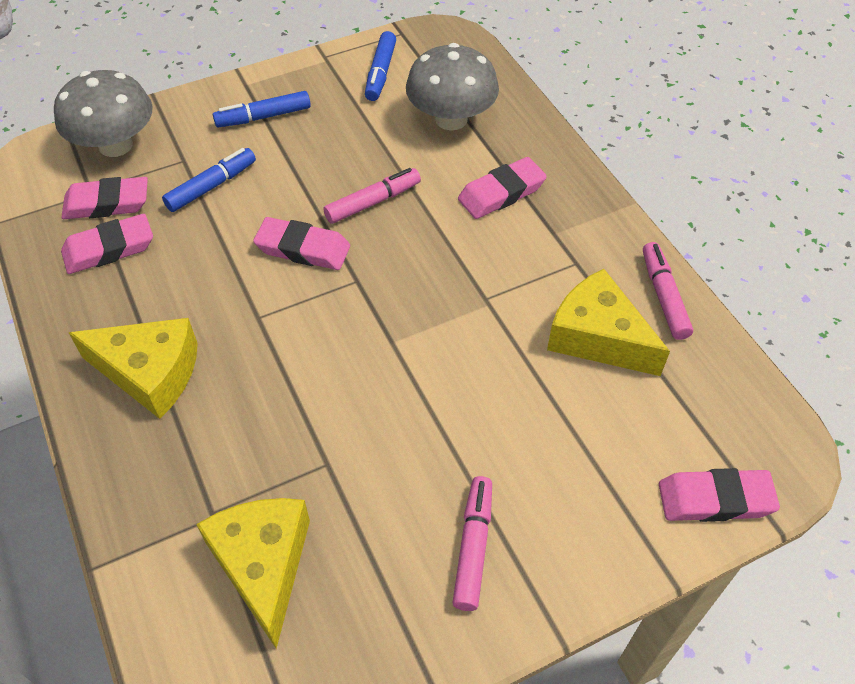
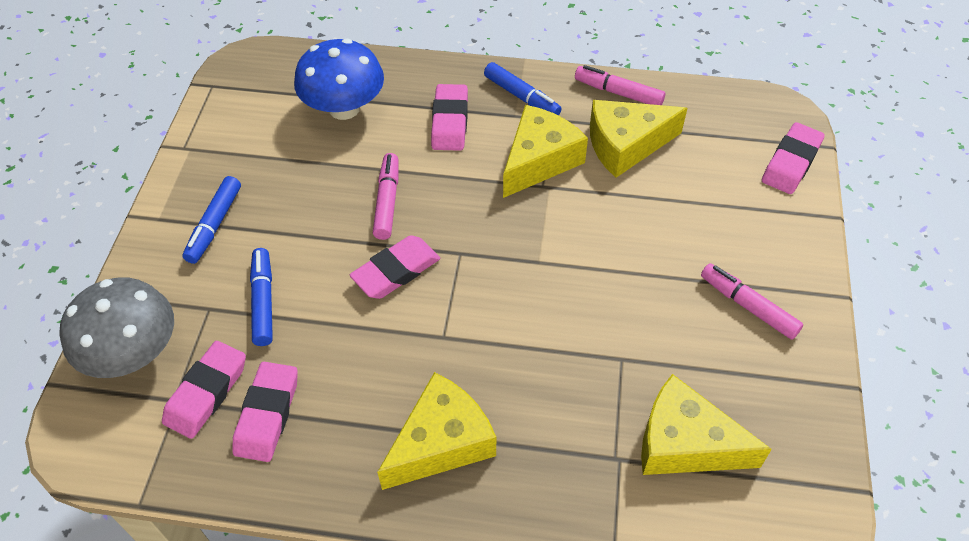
camera: 55 degrees left, 0 degrees up
blue marker [365,31,396,101] -> blue marker moved to [484,62,562,116]
grey mushroom [406,43,499,130] -> blue mushroom [294,39,384,120]
none -> yellow cheese [503,105,588,198]

